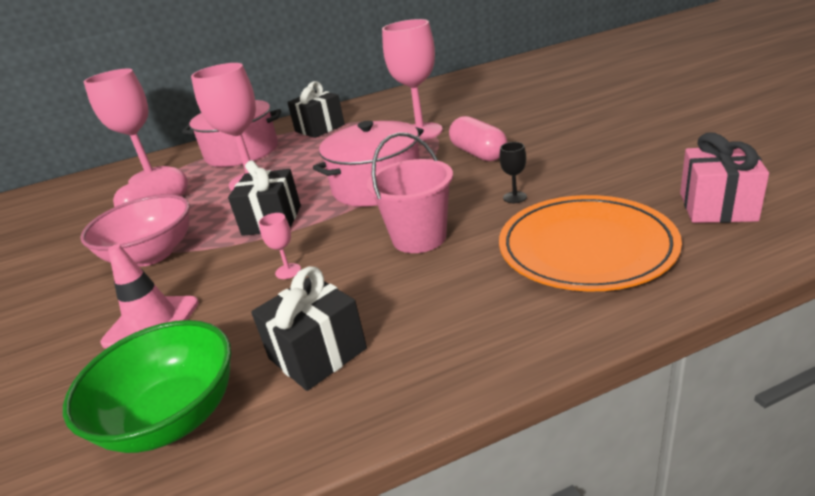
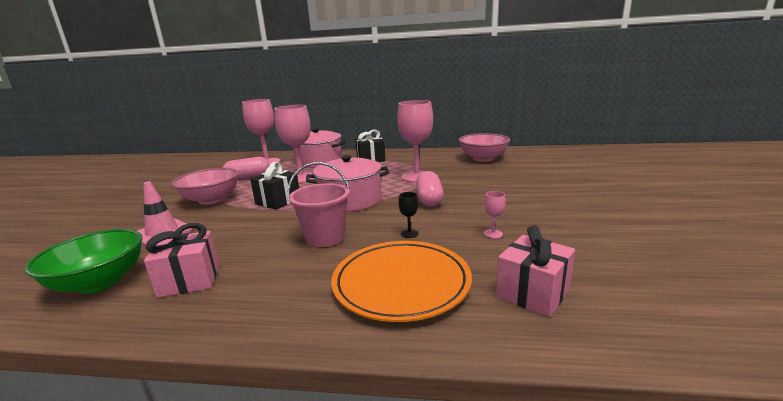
camera: 25 degrees right, 10 degrees down
black gift [251,266,367,391] -> pink gift [144,223,219,298]
pink goblet [259,213,301,279] -> pink goblet moved to [484,191,506,239]
none -> pink bowl [459,133,510,162]

